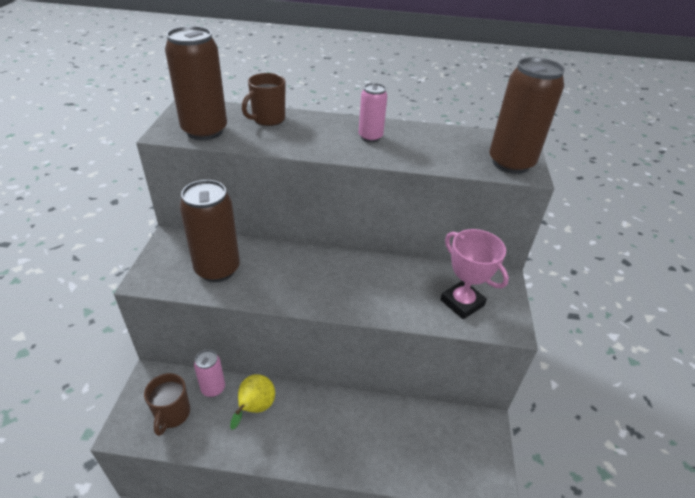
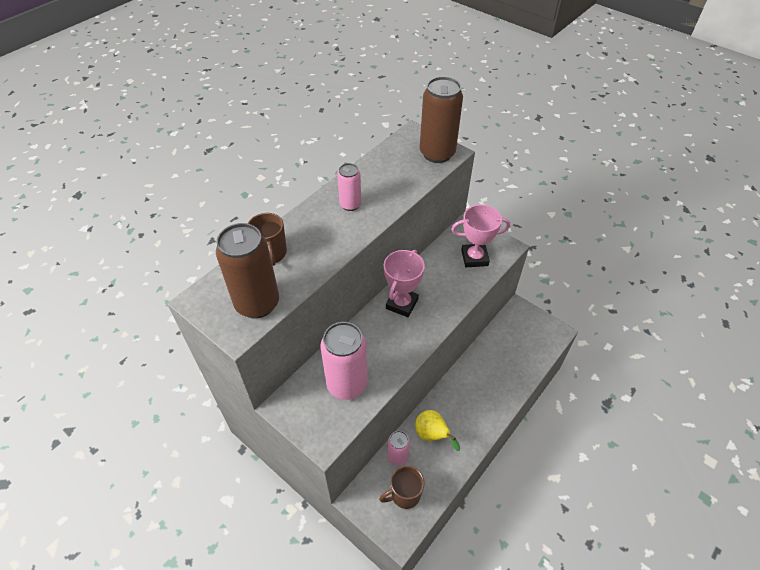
camera: 55 degrees left, 10 degrees up
brown mug [144,373,190,436] -> brown mug turned 120 degrees clockwise [379,466,424,509]
brown can [179,180,240,282] -> pink can [320,322,368,400]
none -> pink trophy [384,250,425,317]

